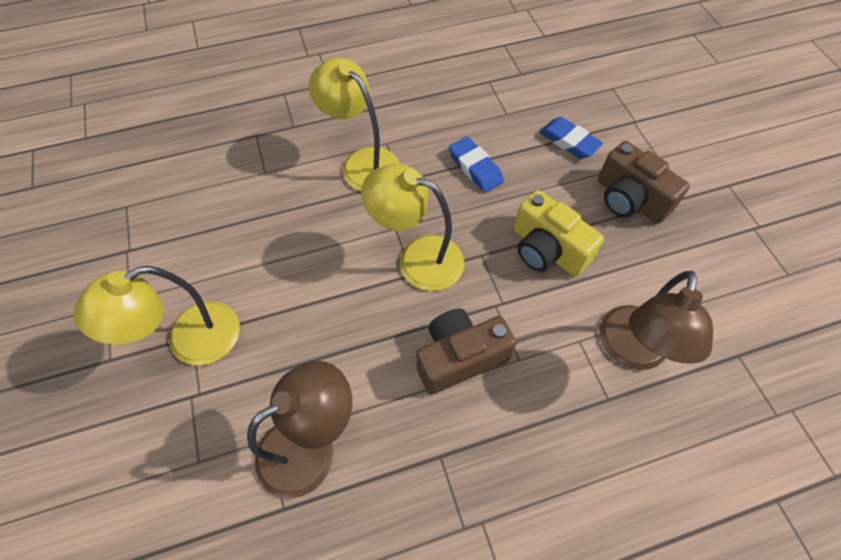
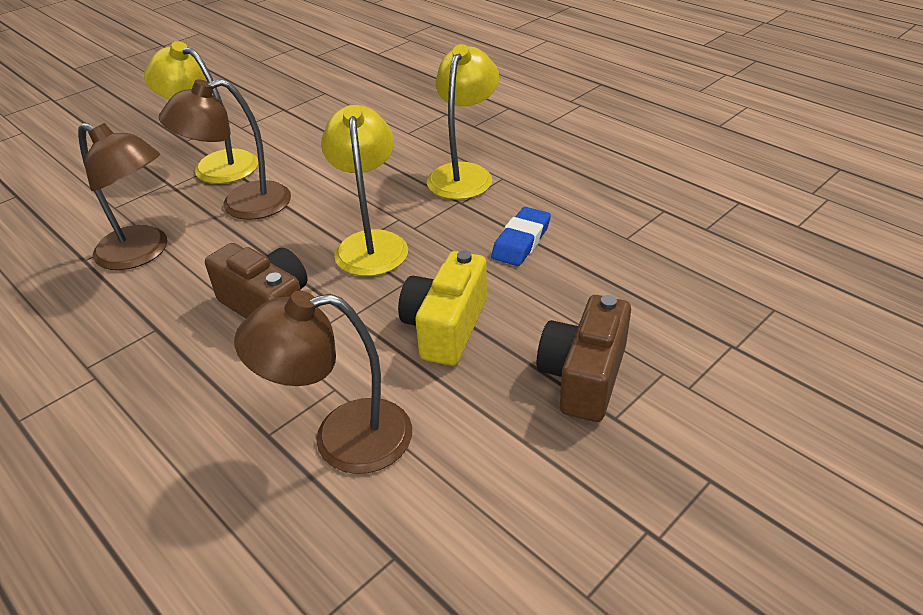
camera: 65 degrees right, 20 degrees down
blue eraser [539,117,603,159] -> none
none -> brown lamp [159,79,291,220]

